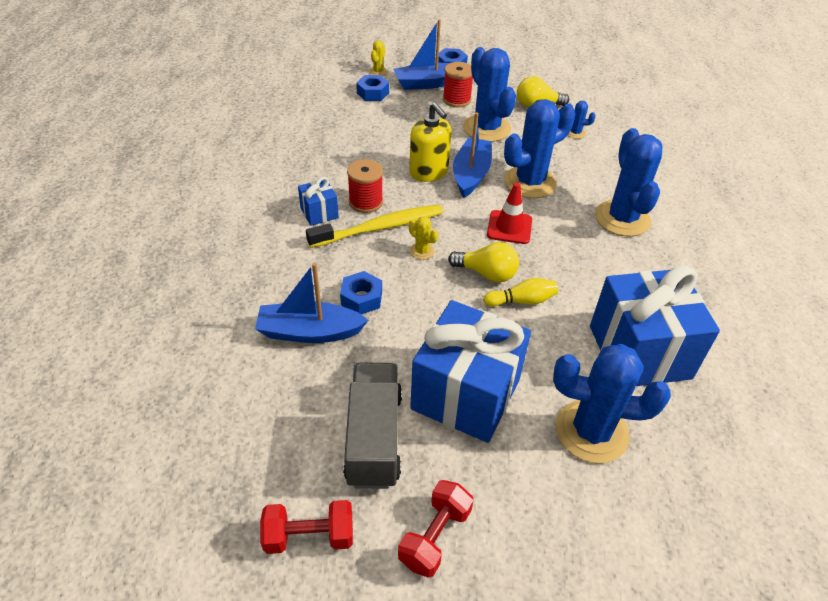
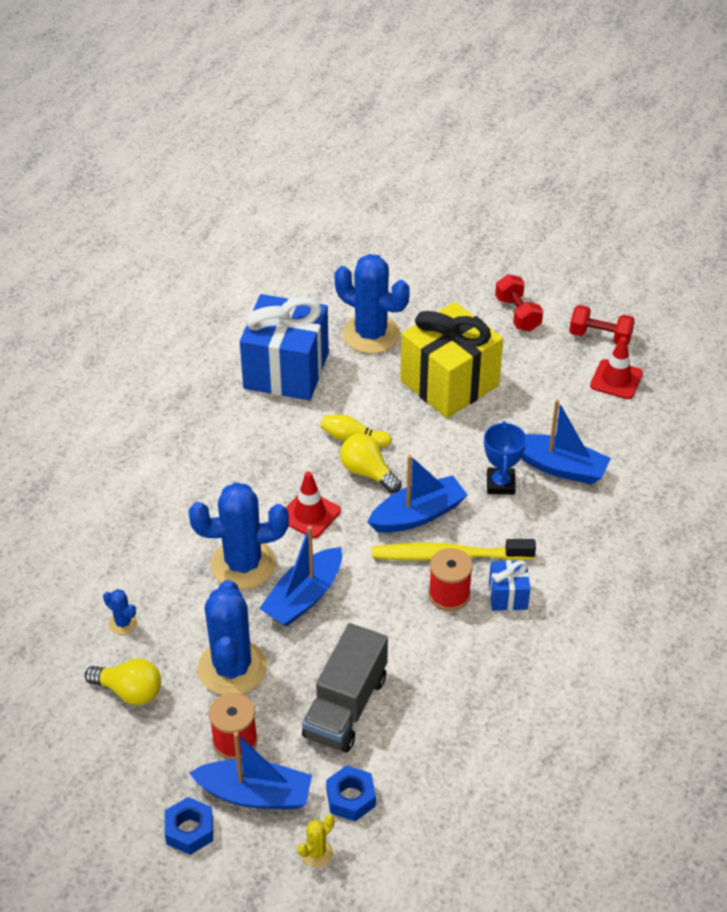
camera: 155 degrees left, 0 degrees up
blue nut [340,271,382,314] -> blue trophy [484,421,527,495]
grey truck [343,362,402,489] -> grey truck moved to [302,623,388,752]
red dumbbell [398,480,474,578] -> red dumbbell turned 75 degrees counterclockwise [495,274,543,331]
yellow soap dispenser [409,103,451,182] -> none
yellow cactus [409,216,438,260] -> blue boat [367,455,468,533]
blue gift [410,300,531,443] -> yellow gift [400,302,503,418]
blue cactus [595,128,663,236] -> none
none -> red traffic cone [590,337,643,399]

